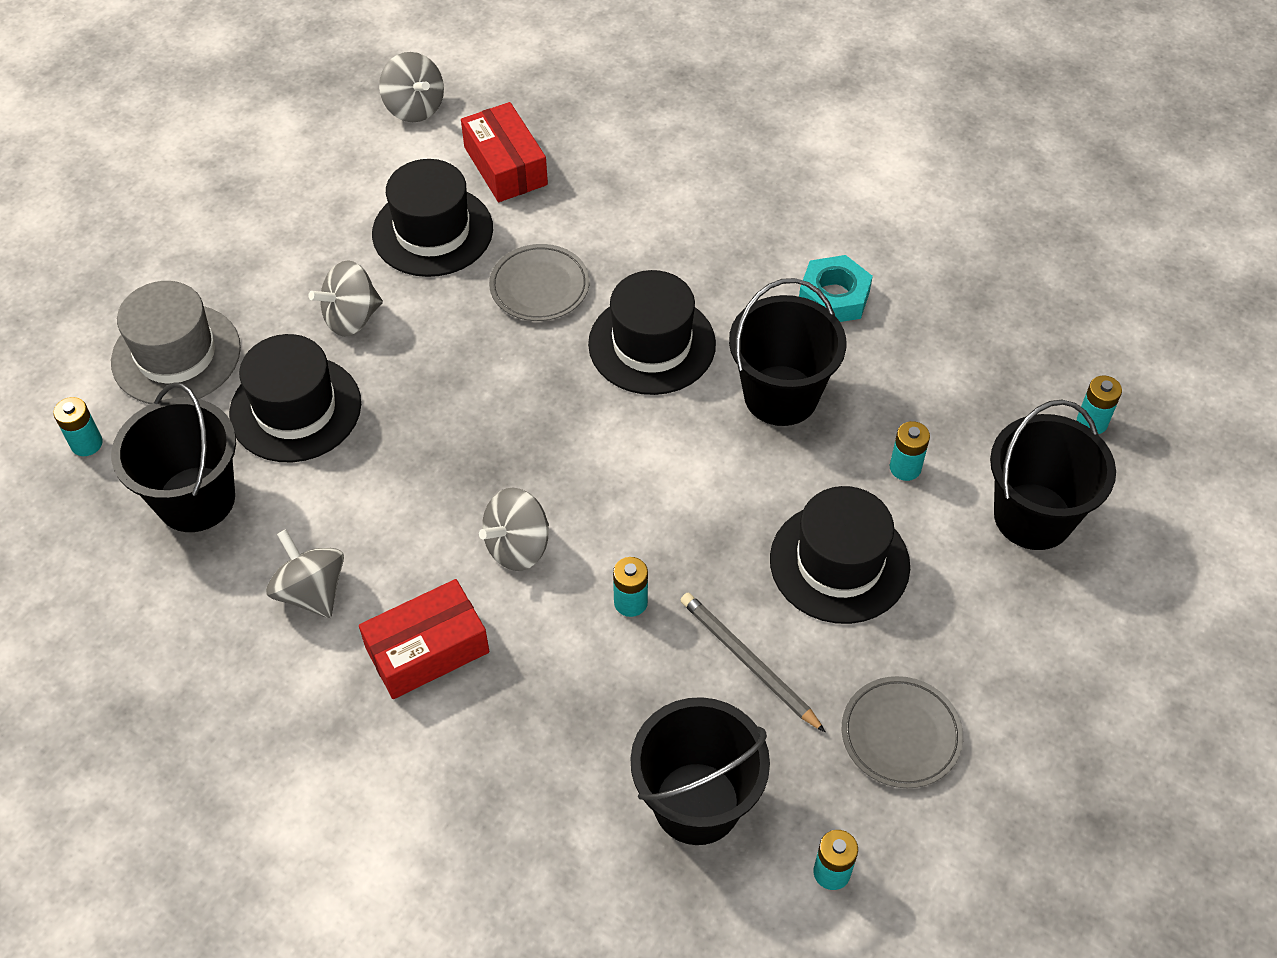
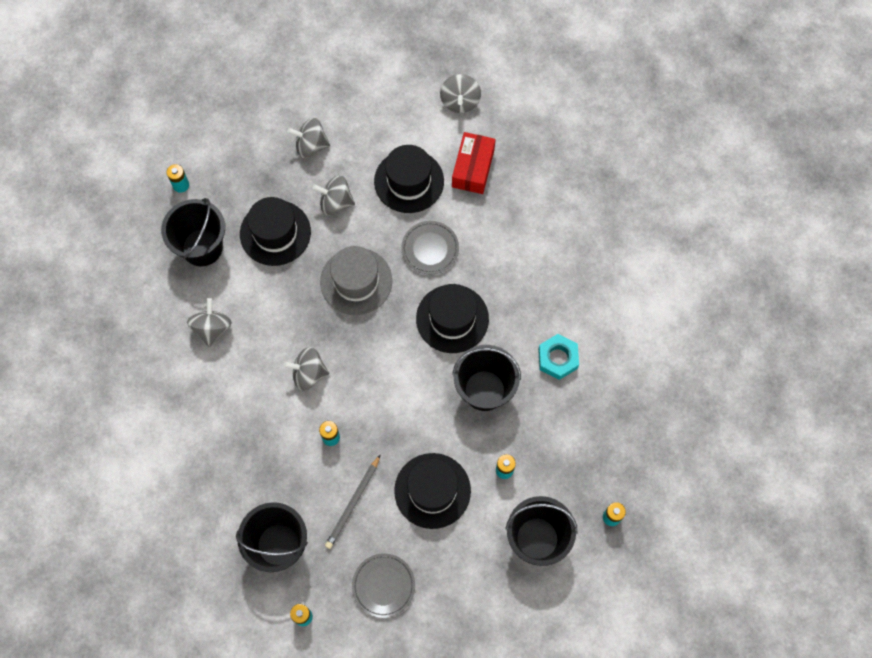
camera: 40 degrees right, 15 degrees up
grey hat [111,281,241,404] -> grey hat moved to [320,246,392,315]
red box [359,579,489,699] -> none
grey pencil [680,593,826,733] -> grey pencil turned 150 degrees counterclockwise [325,455,380,549]
none -> grey spinning top [288,118,330,158]

